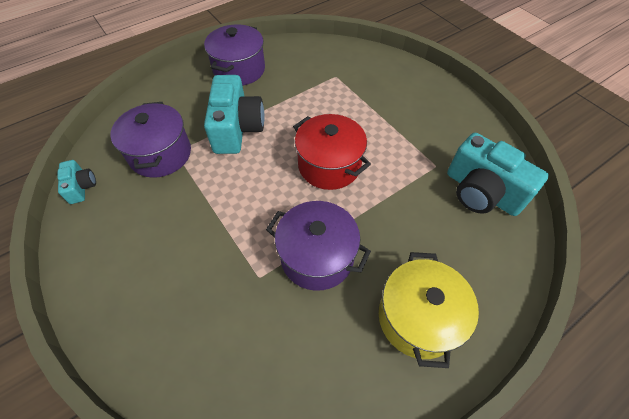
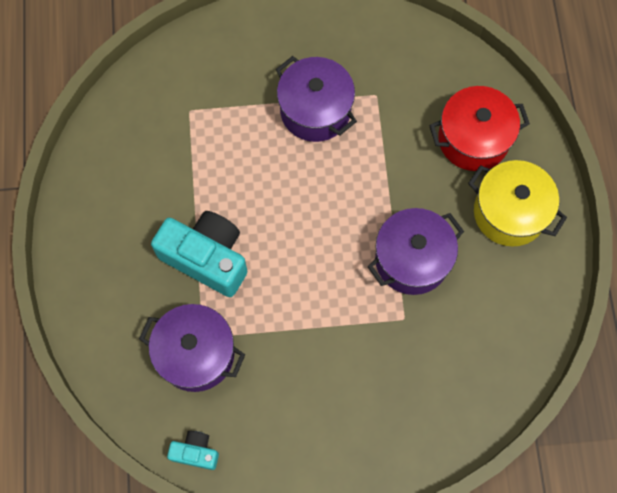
camera: 60 degrees left, 15 degrees up
purple pot [204,24,265,86] -> purple pot moved to [276,56,357,142]
red pot [293,114,371,190] -> red pot moved to [429,86,530,171]
turquoise camera [447,133,549,216] -> none

